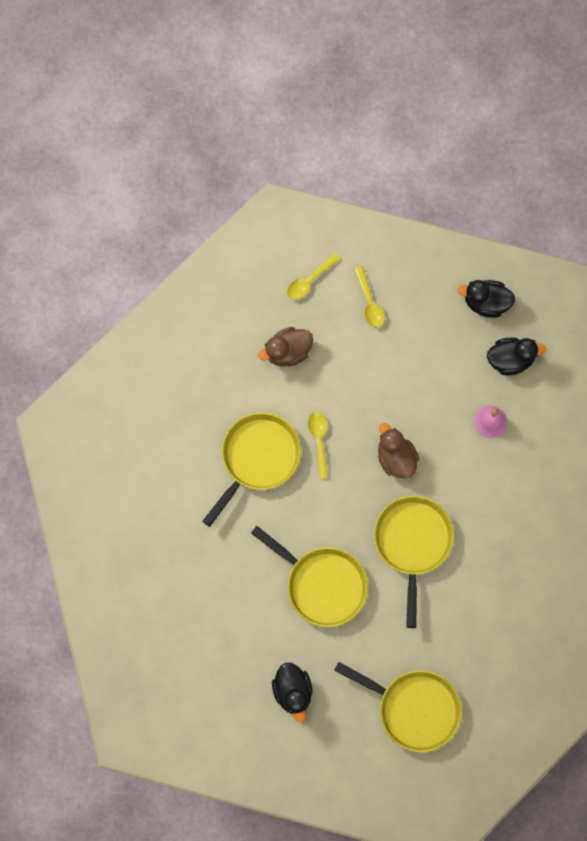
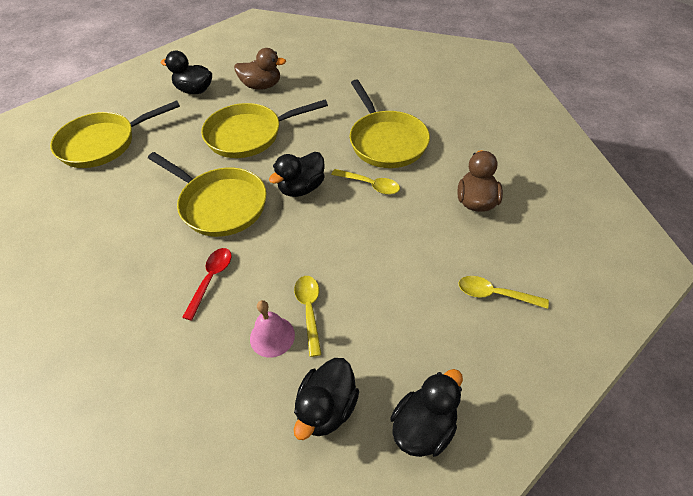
camera: 125 degrees right, 25 degrees down
yellow spoon [287,253,340,300] -> yellow spoon moved to [294,276,322,357]
brown duck [378,423,419,478] -> brown duck moved to [234,48,286,90]
none -> red spoon [182,248,232,321]
none -> black duck [269,152,325,197]

